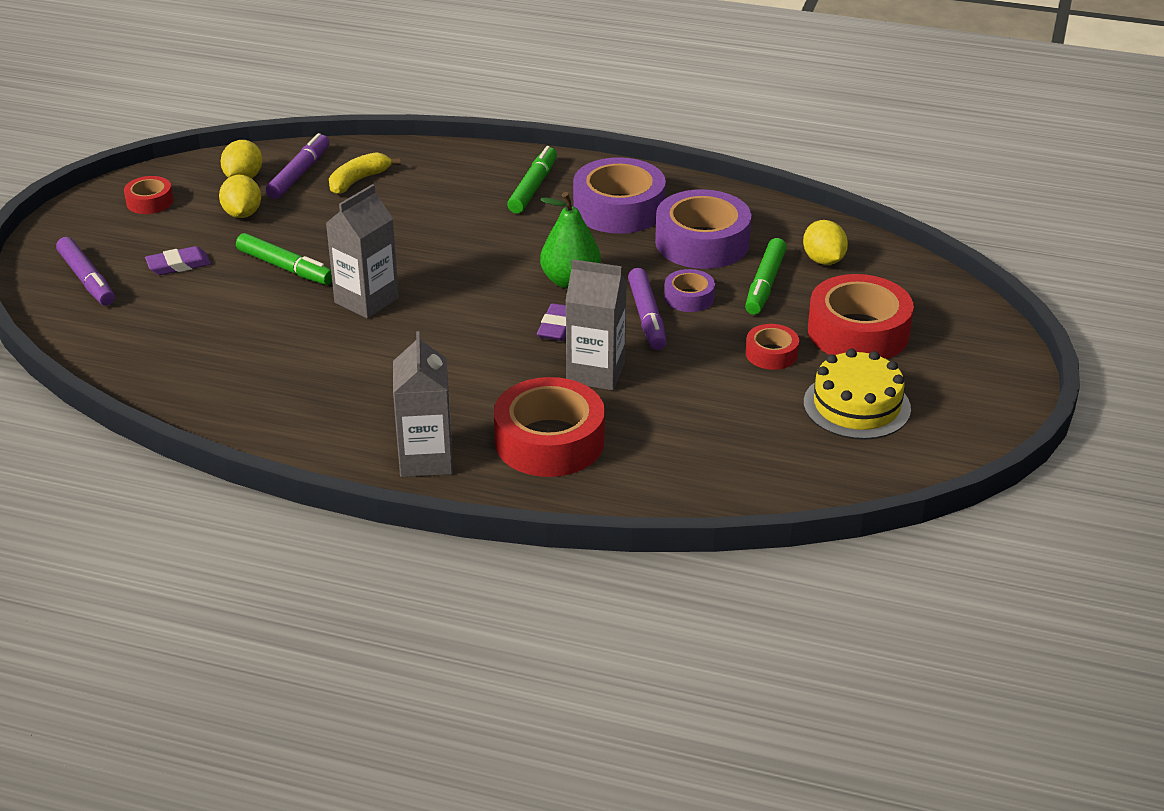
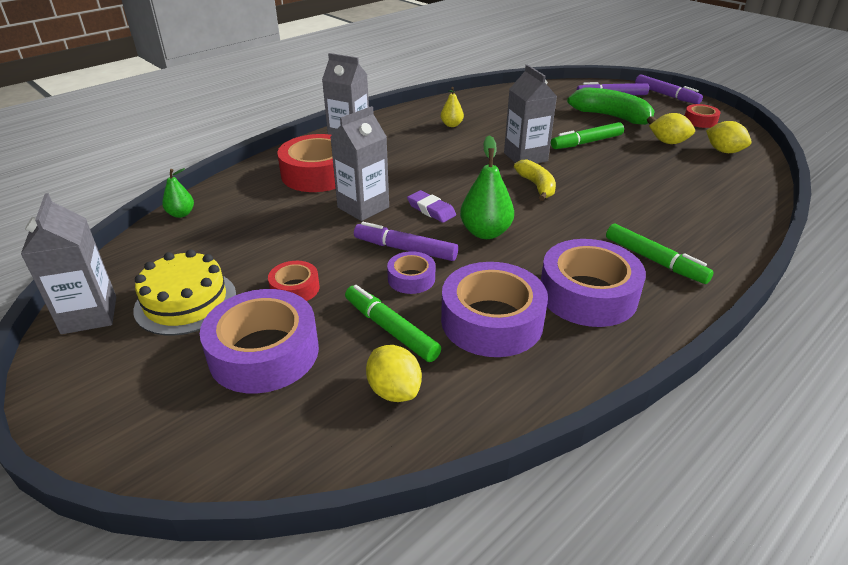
camera: 120 degrees right, 0 degrees up
purple eraser [145,246,211,275] -> green banana [567,87,657,125]
purple marker [266,133,329,199] -> purple marker moved to [635,74,703,104]
yellow banana [329,152,401,194] -> yellow banana moved to [514,159,556,201]
yellow lemon [803,220,848,265] -> yellow lemon turned 45 degrees clockwise [366,345,422,402]
red tape [808,274,914,359] -> purple tape [200,289,319,394]
none -> grey carton [21,193,116,334]
none -> green pear [162,168,194,218]
none -> yellow pear [441,87,464,127]

